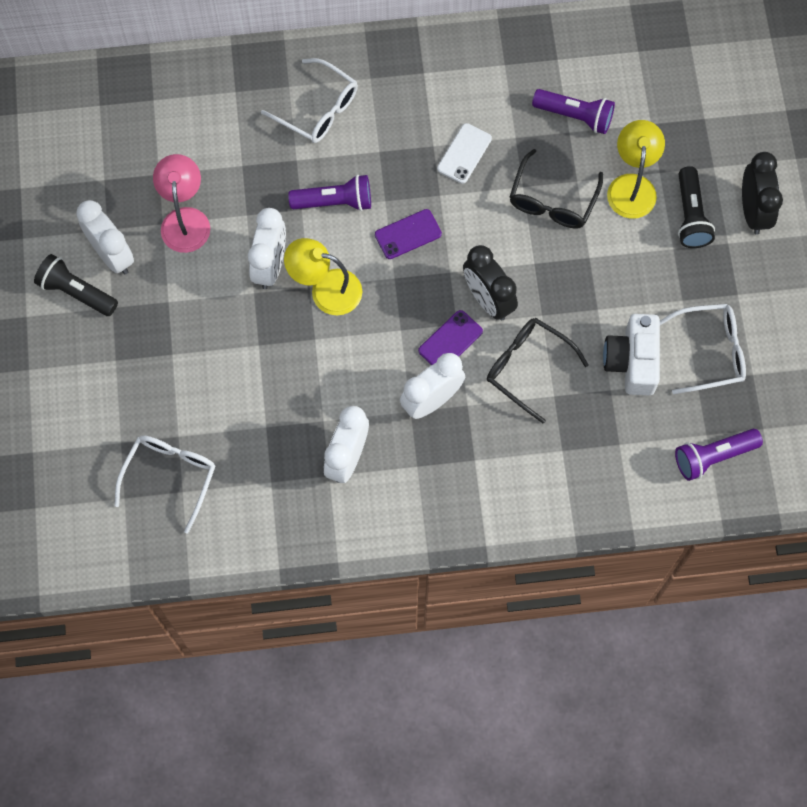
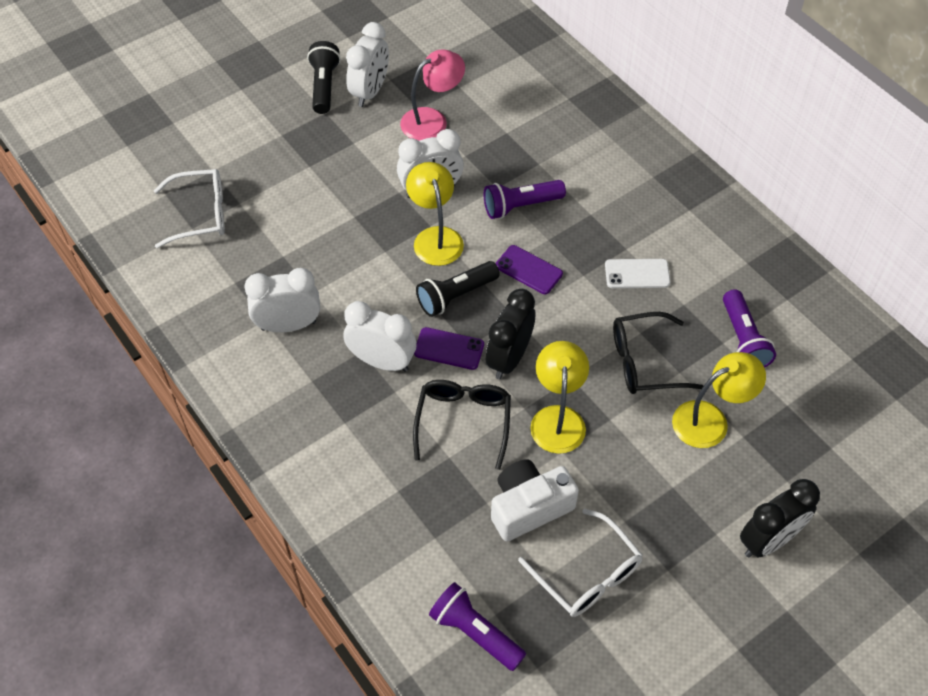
camera: 60 degrees right, 15 degrees down
white glasses [261,58,358,143] -> none
purple flashlight [288,174,371,211] -> purple flashlight turned 105 degrees clockwise [484,180,566,219]
black flashlight [678,166,715,248] -> black flashlight moved to [416,261,500,317]
none -> yellow lamp [530,341,589,454]

